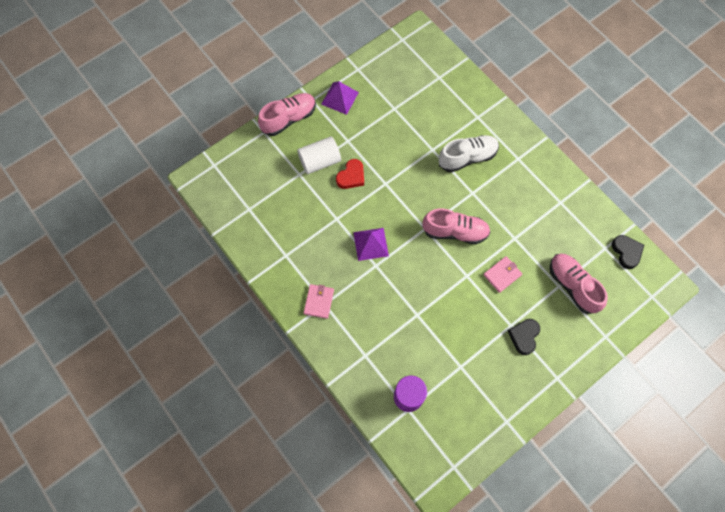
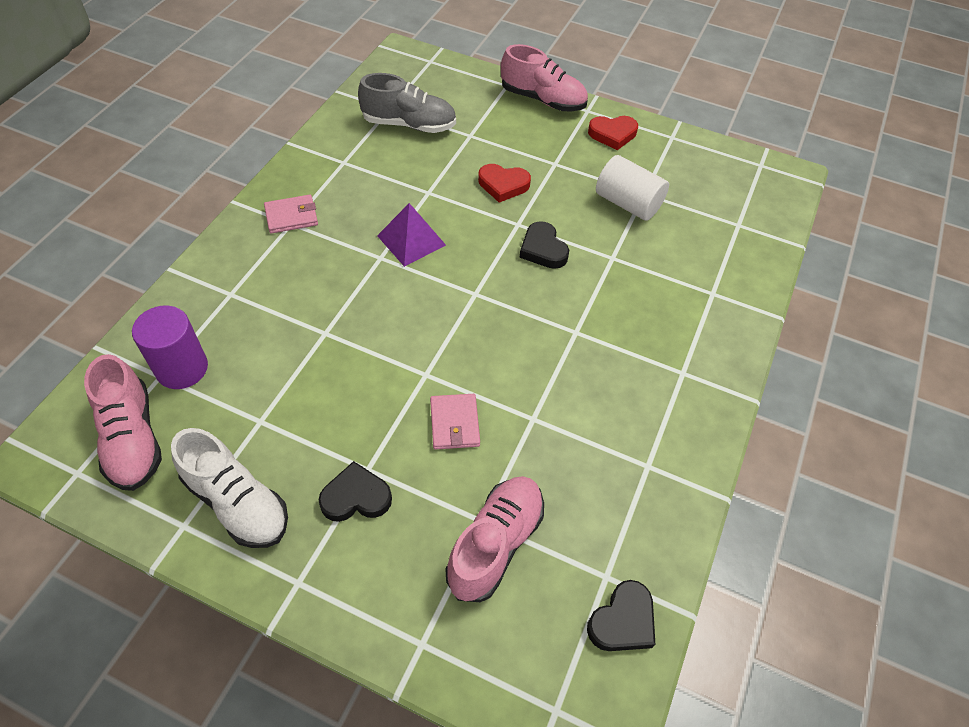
camera: 60 degrees right, 15 degrees down
white cylinder [297,136,341,174] -> white cylinder moved to [596,155,669,221]
purple pyramid [321,81,359,115] -> red heart [588,116,638,150]
pink shoe [422,209,491,244] -> pink shoe moved to [84,354,162,491]
white shoe [439,135,499,172] -> white shoe moved to [171,428,288,548]
pink wallet [483,256,522,293] -> pink wallet turned 60 degrees clockwise [430,394,480,450]
none -> grey shoe [358,73,456,133]
none -> black heart [519,221,569,269]

